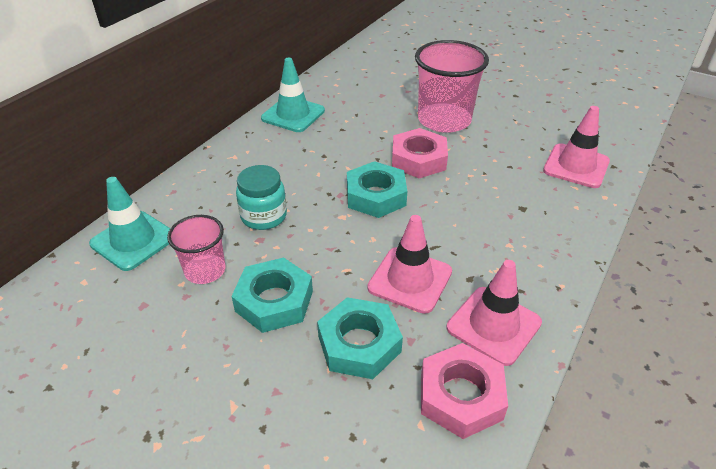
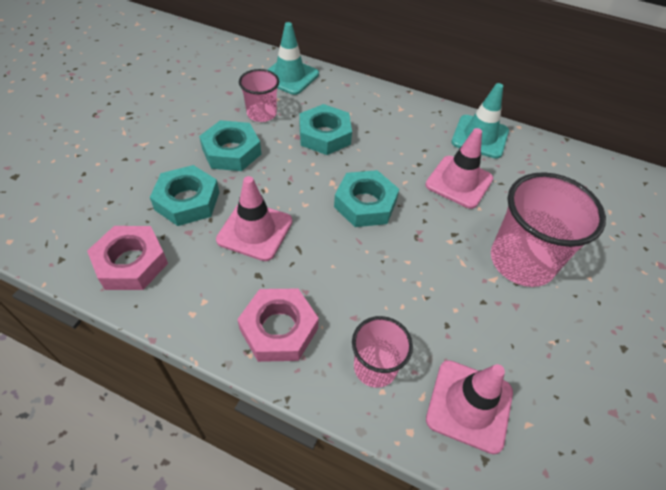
camera: 80 degrees right, 10 degrees up
turquoise jar [236,165,287,230] -> turquoise nut [299,104,352,155]
pink nut [392,128,448,178] -> pink nut moved to [237,289,319,362]
pink traffic cone [446,260,542,366] -> pink traffic cone moved to [425,128,493,209]
none -> pink cup [352,316,413,388]

